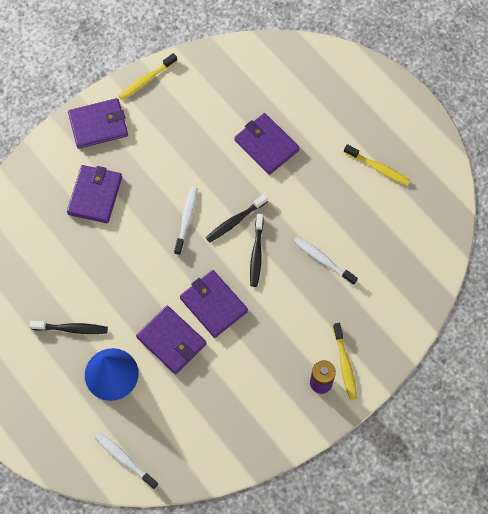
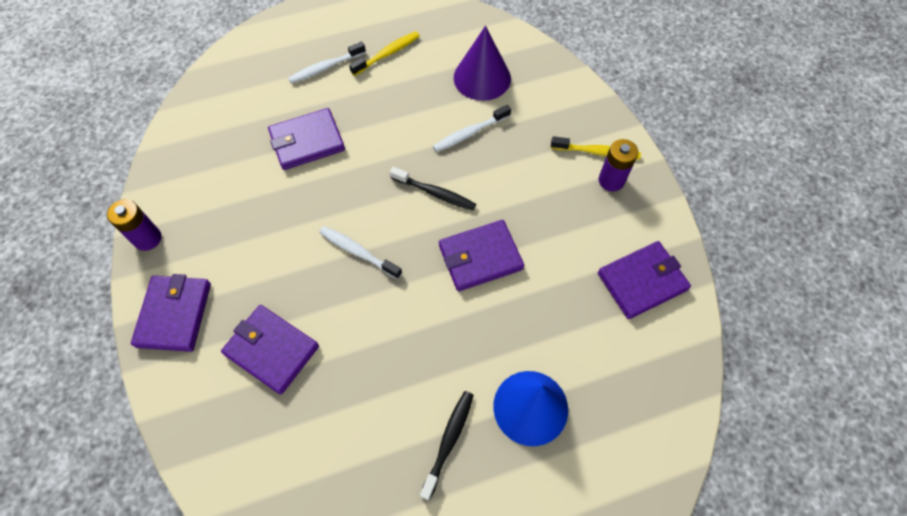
camera: 70 degrees left, 5 degrees down
white toothbrush [95,432,158,490] -> white toothbrush moved to [288,42,366,84]
yellow toothbrush [118,53,177,100] -> purple battery [107,199,162,251]
purple wallet [136,306,206,374] -> purple wallet moved to [598,241,691,319]
black toothbrush [206,194,268,243] -> none
none -> purple cone [454,26,511,101]

